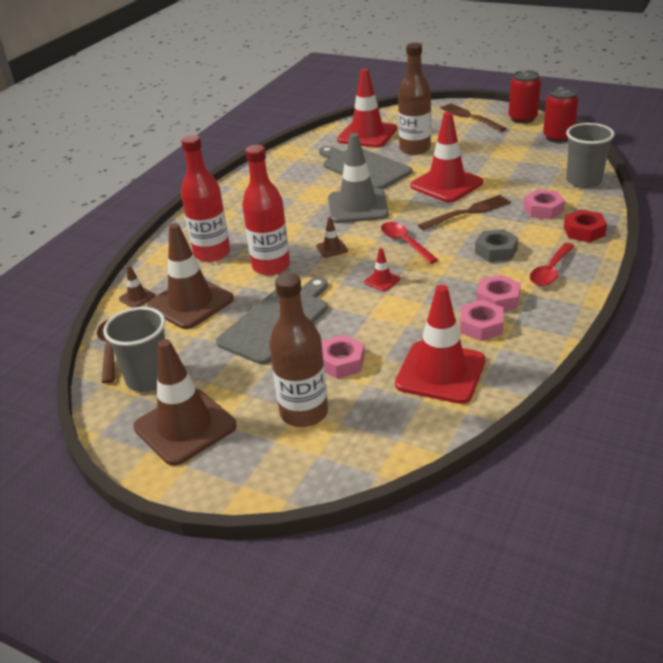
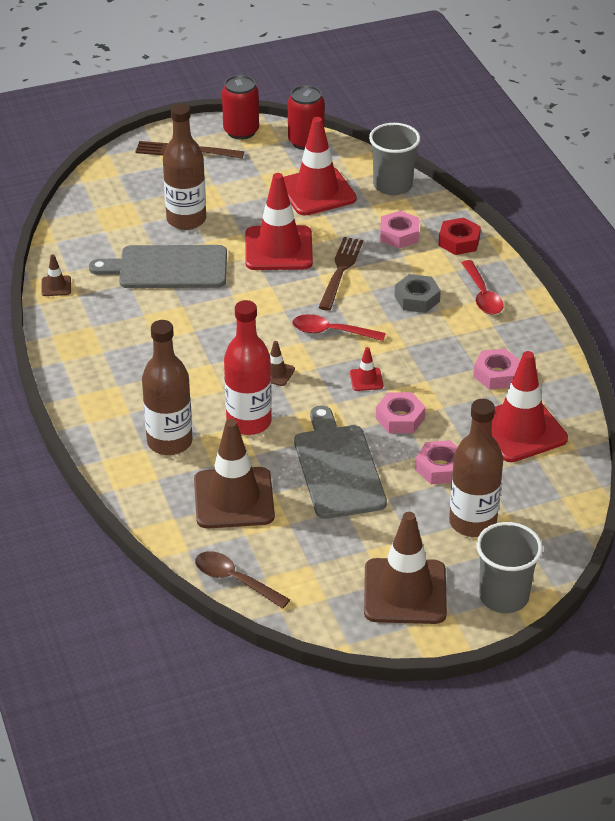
camera: 50 degrees left, 5 degrees up
grey cup [103,307,165,392] -> grey cup moved to [476,522,543,613]
brown traffic cone [119,265,155,308] -> brown traffic cone moved to [41,254,71,296]
red bottle [181,135,230,262] -> brown bottle [142,320,193,455]
grey traffic cone [328,133,389,223] -> none
red traffic cone [337,68,397,147] -> red traffic cone moved to [283,117,357,216]
pink nut [476,275,521,312] -> pink nut moved to [376,392,426,433]

